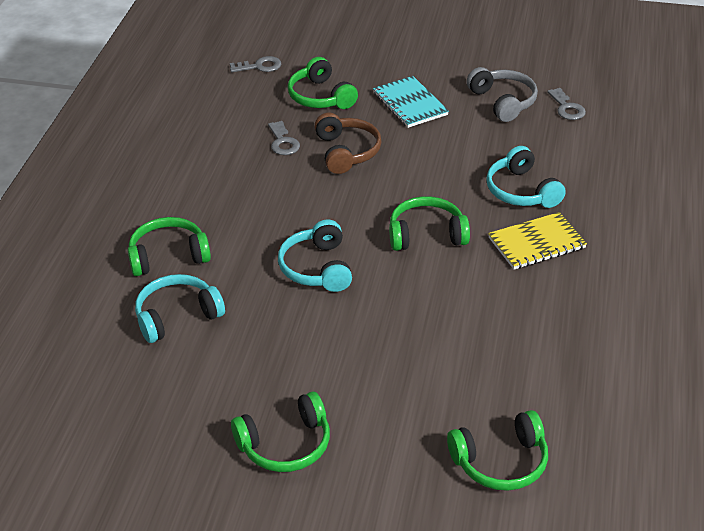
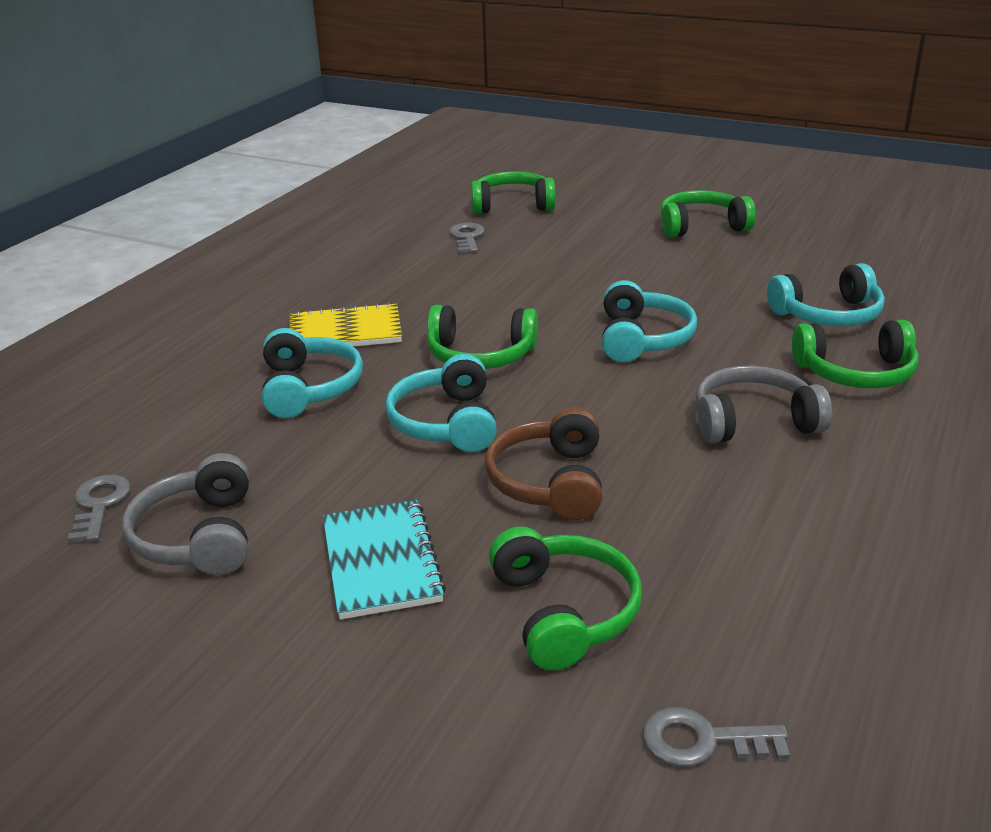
camera: 165 degrees left, 10 degrees down
grey key [268,121,300,155] -> grey key moved to [449,223,485,253]
none -> turquoise headphones [385,354,497,452]
none -> grey headphones [696,366,832,443]

